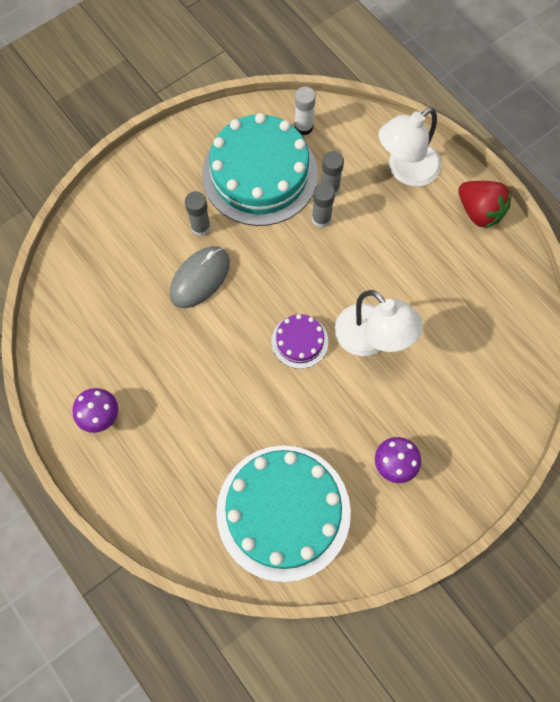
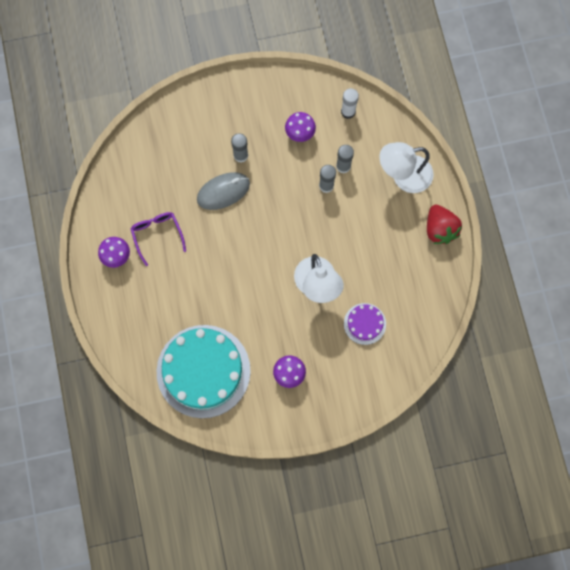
camera: 25 degrees right, 5 degrees up
turquoise cake [202,113,318,226] -> purple mushroom [285,112,316,142]
purple cake [272,314,328,369] -> purple cake moved to [344,303,386,345]
none -> purple glasses [131,212,186,266]

